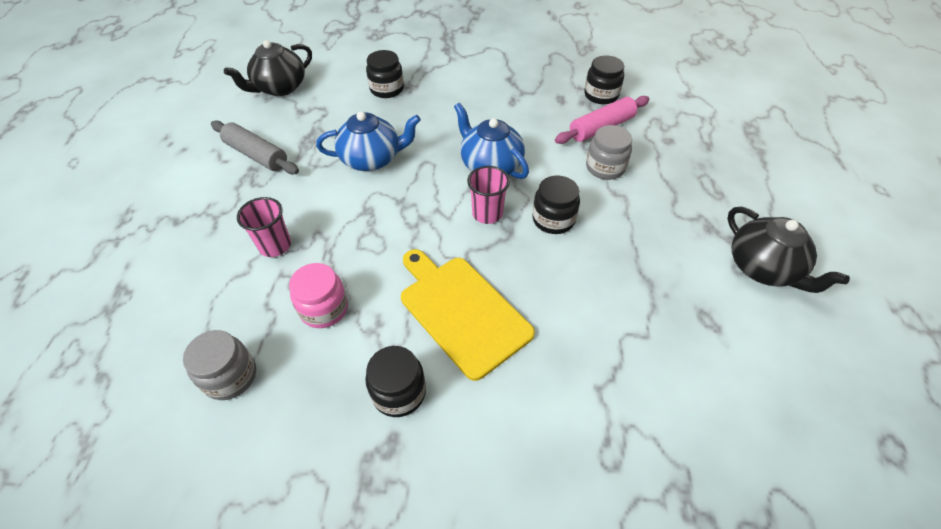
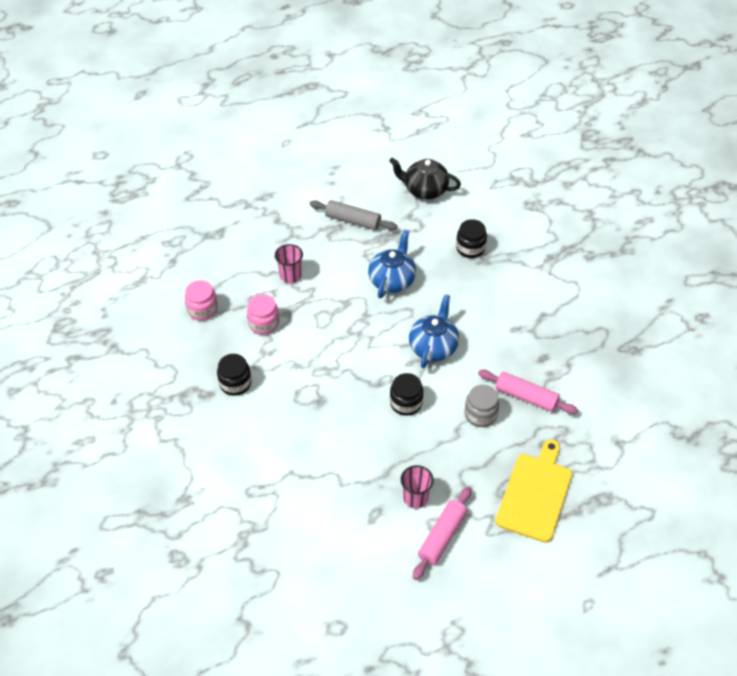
camera: 60 degrees right, 0 degrees up
grey jar [183,330,256,400] -> pink jar [185,280,218,321]
grey rolling pin [211,120,299,174] -> grey rolling pin turned 75 degrees counterclockwise [309,200,397,230]
blue teapot [316,111,421,171] -> blue teapot turned 120 degrees counterclockwise [368,230,416,298]
yellow cutting board [401,249,535,381] -> yellow cutting board moved to [495,439,572,543]
pink cup [467,166,510,224] -> pink cup moved to [400,465,434,509]
black jar [584,56,624,104] -> none
black teapot [727,207,850,293] -> pink rolling pin [413,487,471,580]

